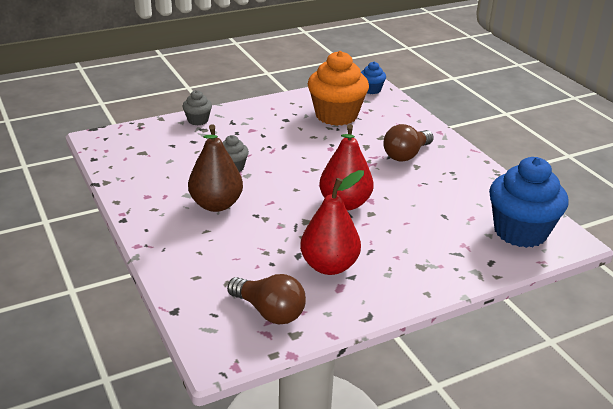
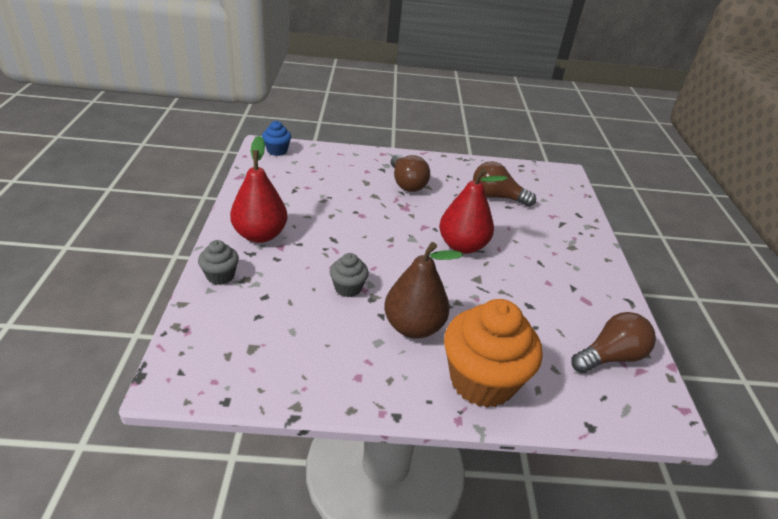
camera: 65 degrees left, 5 degrees up
red pear [300,170,364,275] -> red pear moved to [230,136,288,243]
orange cupcake [308,51,369,126] -> orange cupcake moved to [444,299,542,408]
blue cupcake [489,157,569,248] -> none
none -> brown light bulb [473,161,536,207]

